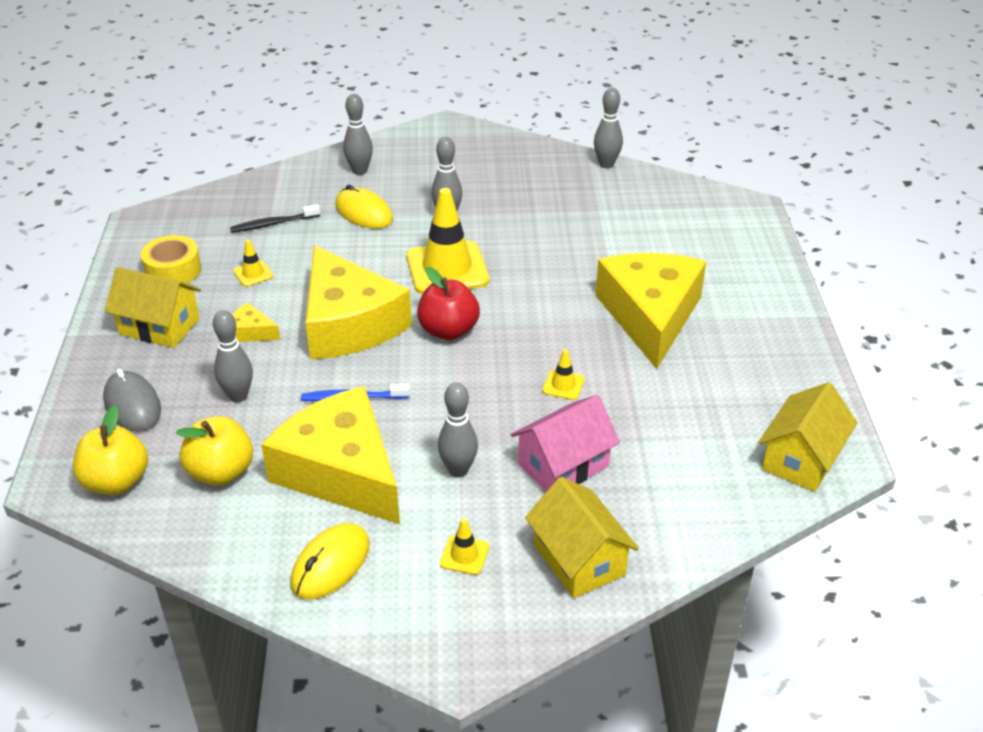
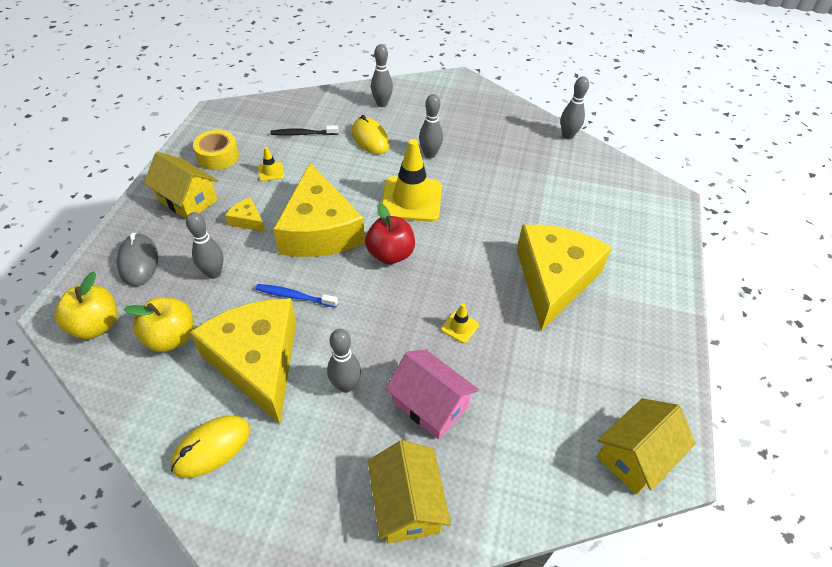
camera: 15 degrees right, 10 degrees up
yellow traffic cone [440,518,489,575] -> none
pink house [511,395,620,492] -> pink house turned 60 degrees clockwise [385,349,479,439]

